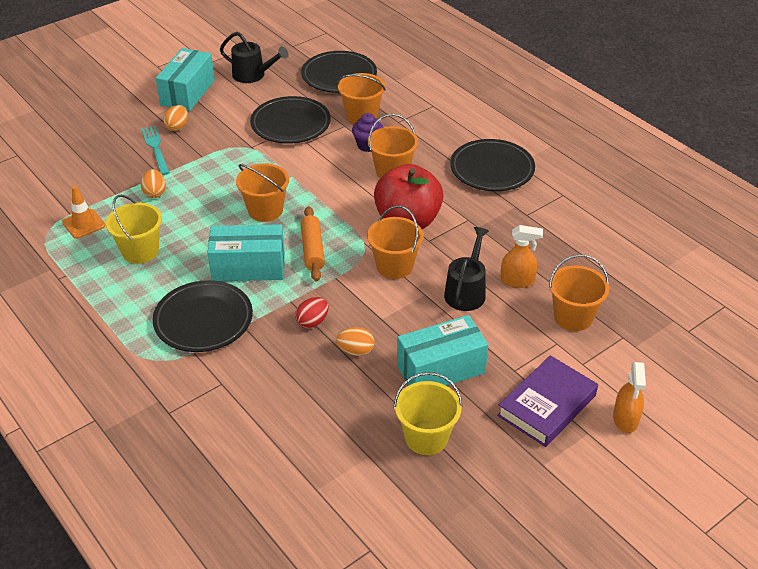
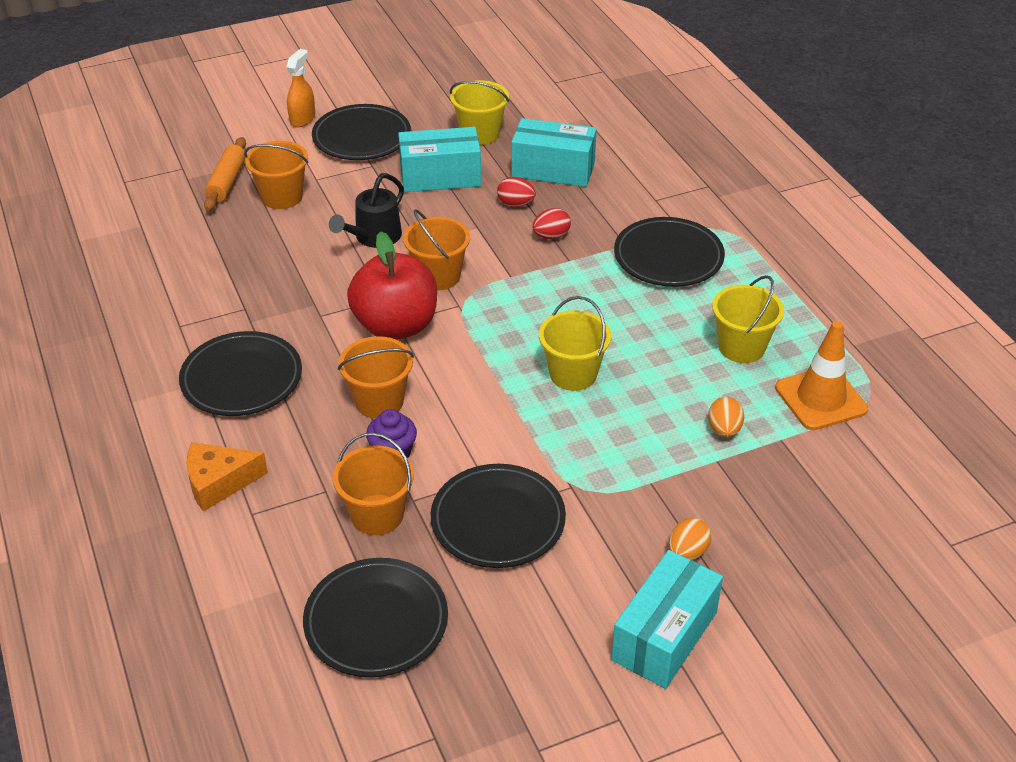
camera: 165 degrees left, 0 degrees up
orange traffic cone [62,186,105,239] -> orange traffic cone [775,321,868,430], size x1.54
turquoise fork [141,126,170,175] -> none
turquoise box [207,224,285,281] -> turquoise box moved to [511,118,597,187]
black watering can [220,32,289,83] -> none
orange bucket [236,163,289,222] -> yellow bucket [539,296,611,391]
orange rolling pin [301,206,325,282] -> orange rolling pin moved to [204,137,246,211]
orange egg [336,327,375,356] -> red egg [497,177,536,207]
purple book [497,355,598,447] -> black plate [312,104,411,160]
orange spray bottle [500,225,543,288] -> none
none -> orange cheese [186,442,268,512]

